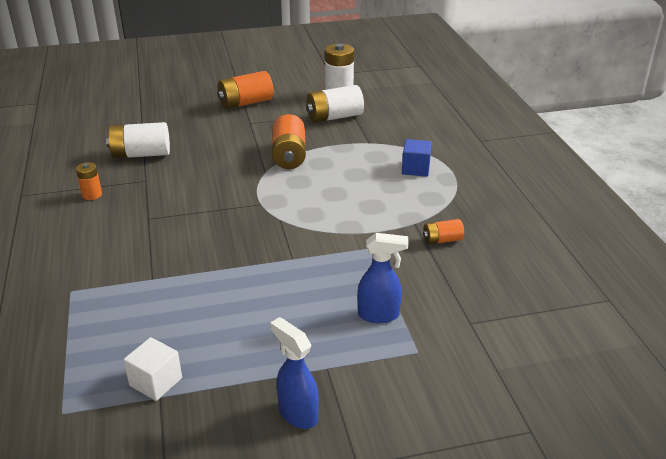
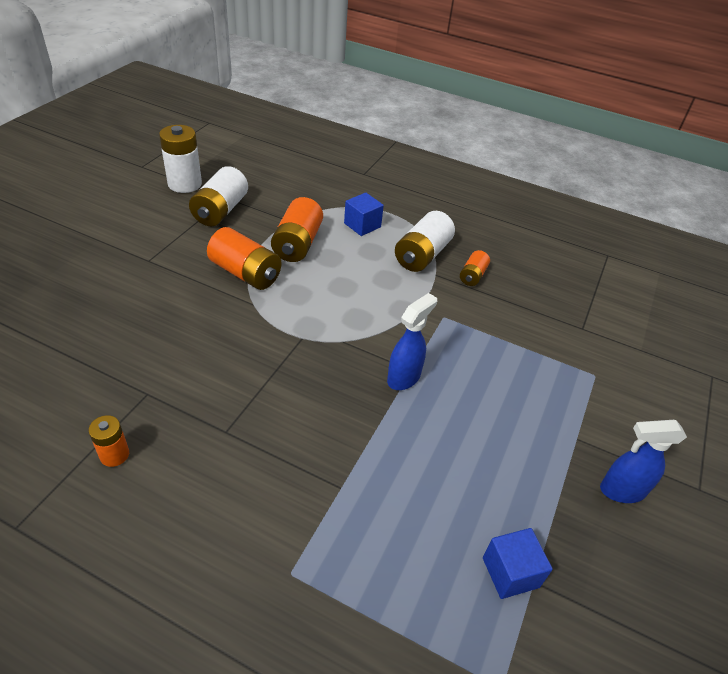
camera: 55 degrees left, 10 degrees up
white battery [106,122,170,158] -> white battery moved to [395,211,455,272]
white cube [124,337,182,401] -> blue cube [483,528,553,599]
orange battery [217,71,274,109] -> orange battery moved to [271,197,323,262]
blue spray bottle [357,233,409,323] -> blue spray bottle moved to [387,293,437,390]

